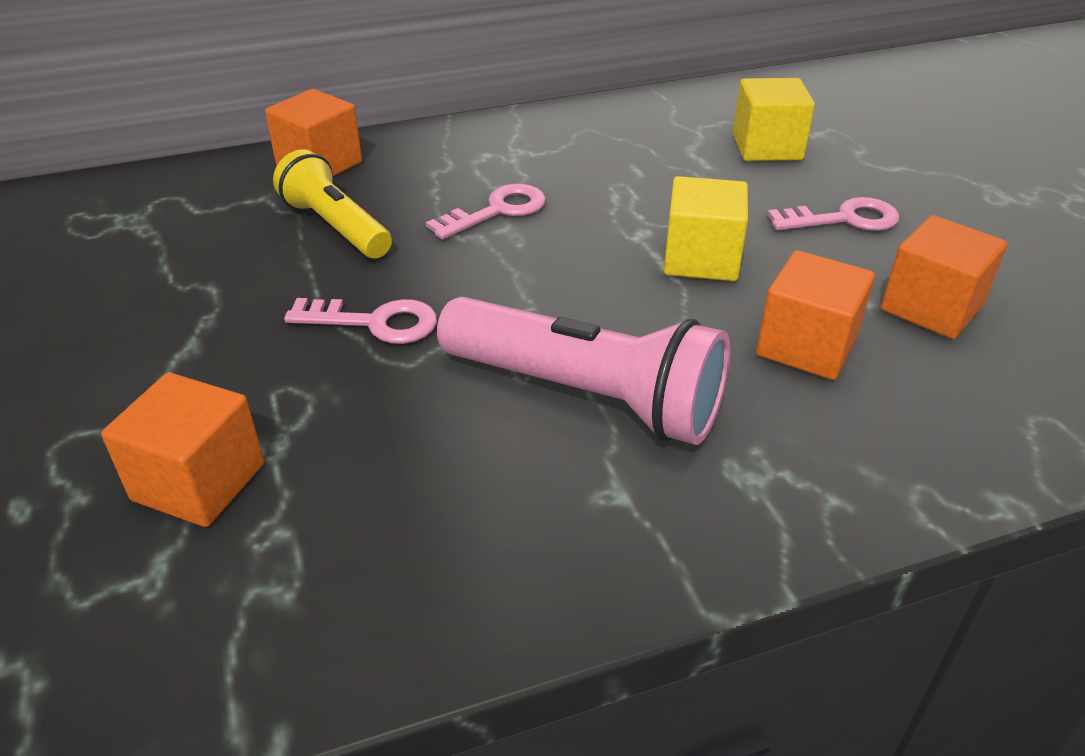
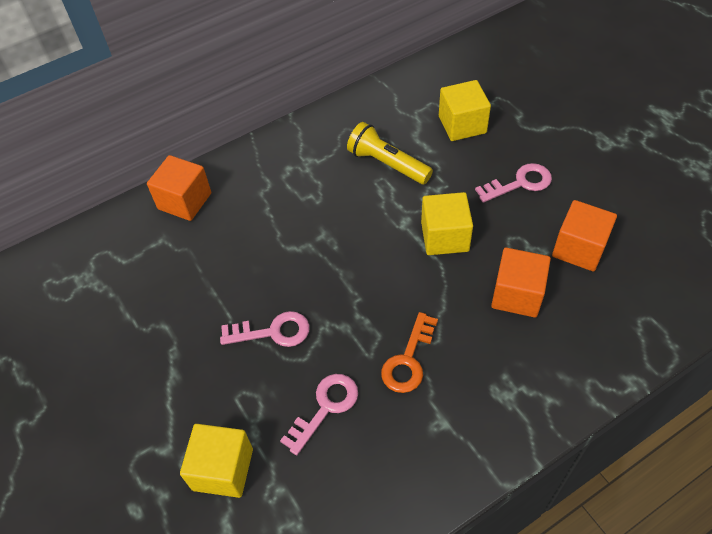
camera: 10 degrees left, 15 degrees up
orange cube [101,372,264,527] -> yellow cube [180,424,253,498]
yellow flashlight [273,149,392,258] -> yellow flashlight moved to [347,122,433,184]
pink key [426,184,546,240] -> pink key moved to [280,374,358,456]
pink flashlight [437,297,730,445] -> orange key [381,312,438,393]

